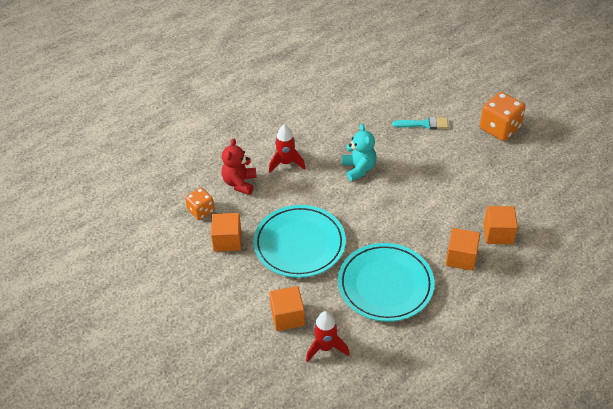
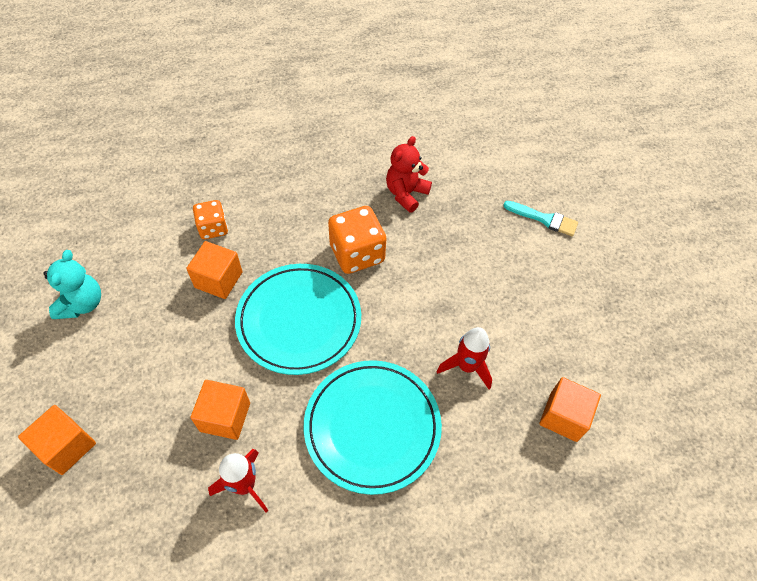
camera: 20 degrees right, 10 degrees up
red teddy bear [221,138,257,195] -> red teddy bear moved to [386,136,432,213]
red rocket [269,125,306,173] -> red rocket moved to [436,327,492,389]
turquoise teddy bear [342,124,377,181] -> turquoise teddy bear moved to [43,250,101,319]
orange cube [446,228,480,271] -> orange cube moved to [18,405,96,475]
orange dice [480,92,526,141] -> orange dice moved to [328,206,386,274]

